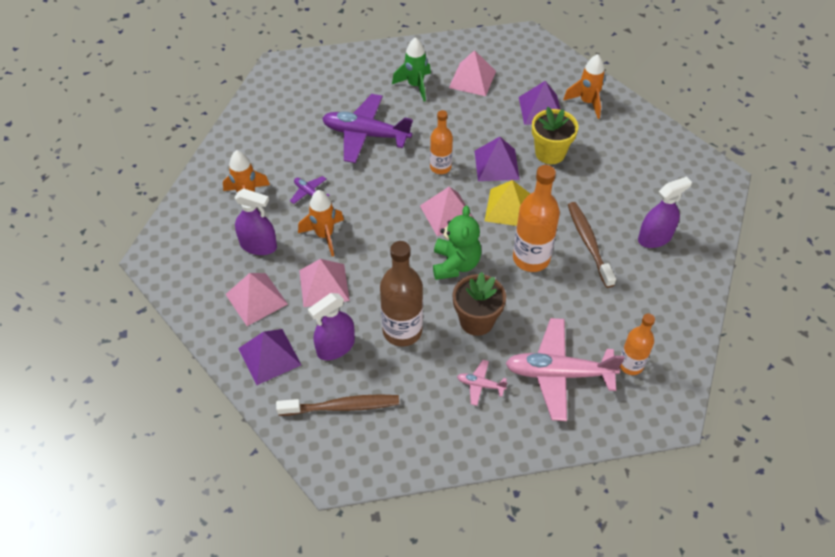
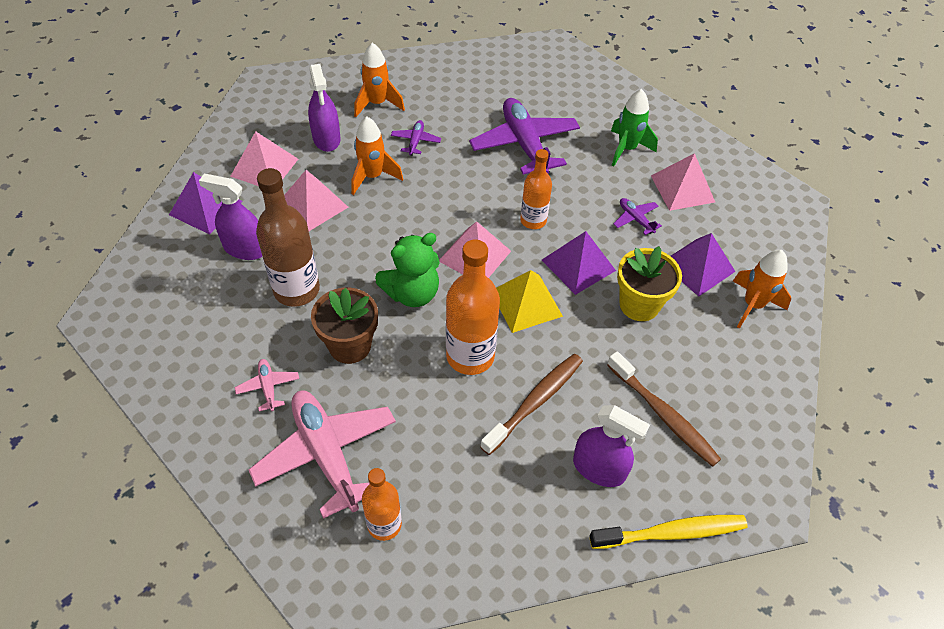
camera: 55 degrees right, 0 degrees up
brown toothbrush [276,394,399,416] -> brown toothbrush moved to [607,351,721,467]
none -> yellow toothbrush [590,515,748,549]
none -> purple plane [613,198,662,235]

